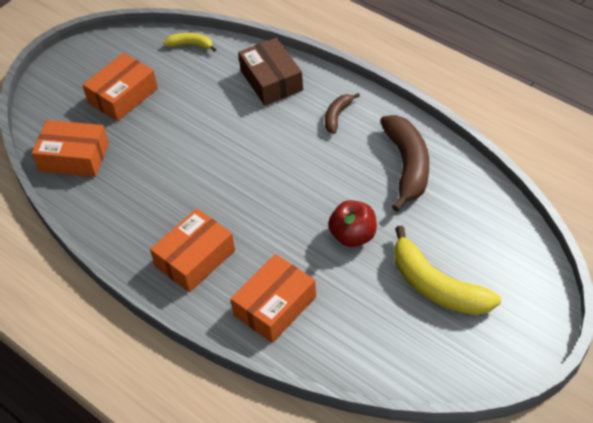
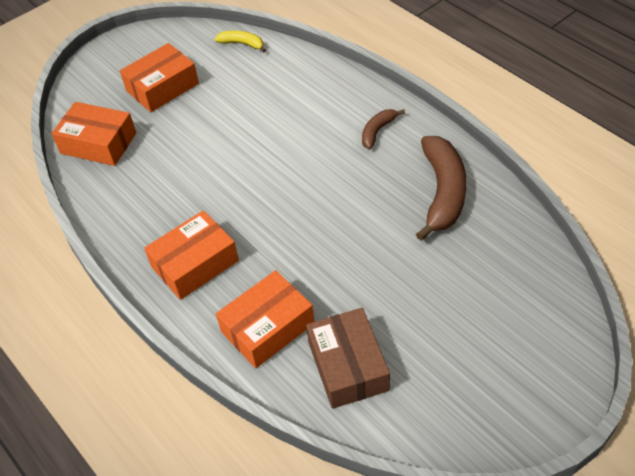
camera: 10 degrees right, 0 degrees up
brown box [238,38,303,106] -> brown box moved to [306,308,390,409]
red apple [328,200,377,247] -> none
yellow banana [394,225,501,315] -> none

